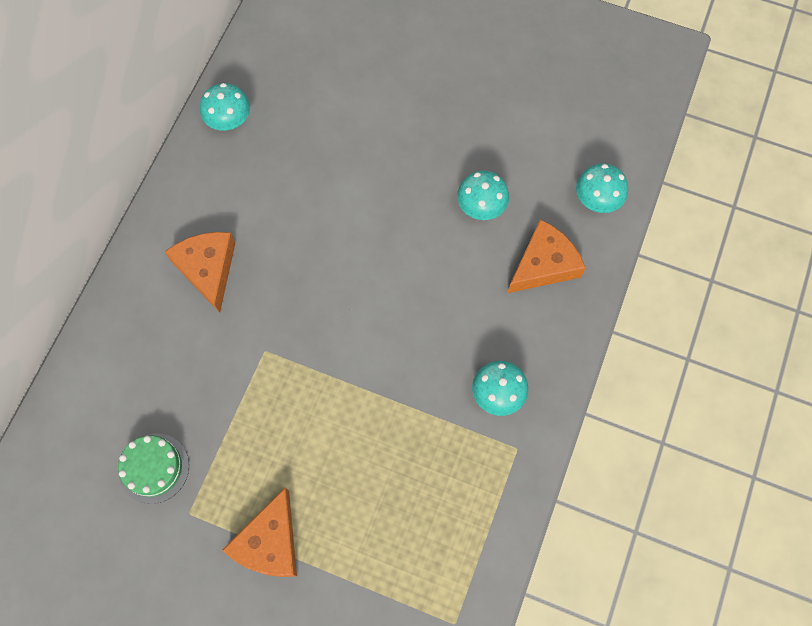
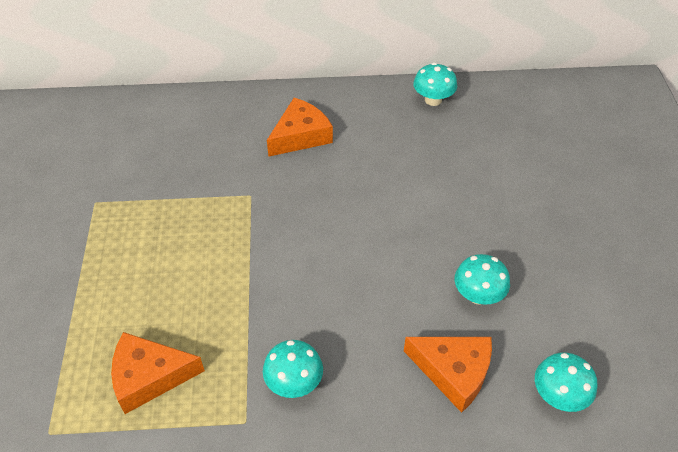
camera: 65 degrees right, 20 degrees down
green cake [118,434,189,504] -> none
orange cheese [222,487,297,577] -> orange cheese moved to [111,332,205,414]

